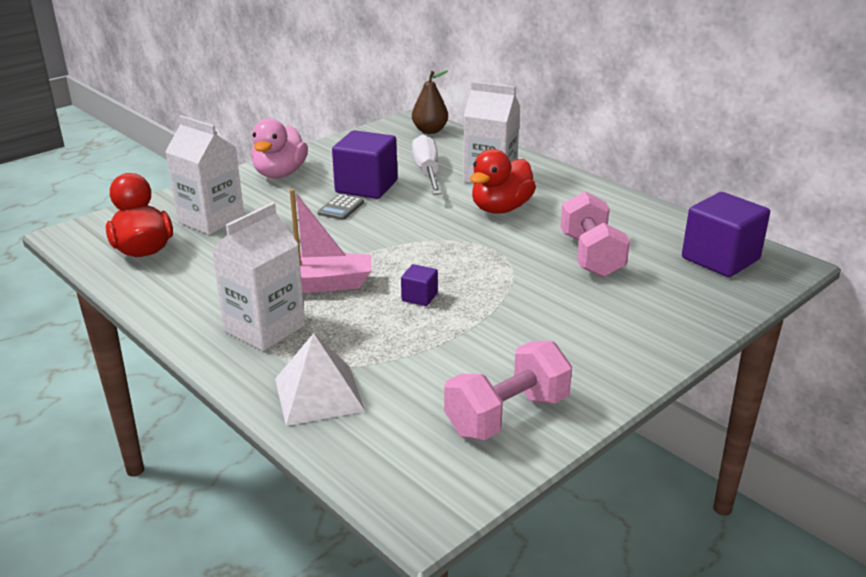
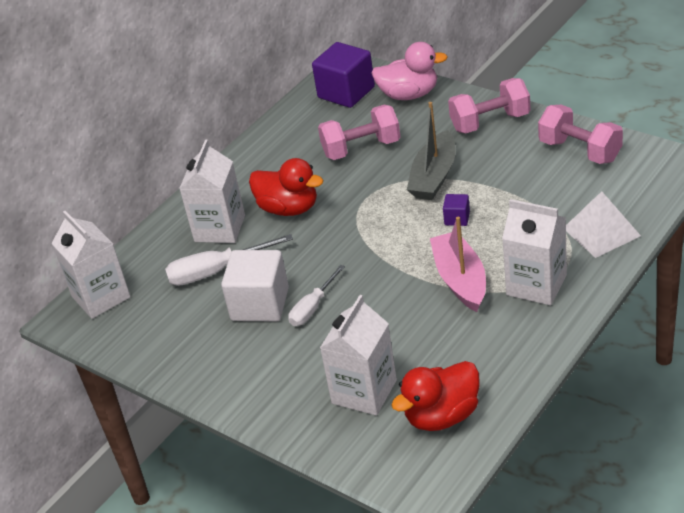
camera: 95 degrees left, 10 degrees up
pink duck [251,118,308,178] -> pink duck moved to [371,42,448,100]
grey calculator [317,194,364,220] -> white screwdriver [288,265,345,326]
purple cube [332,130,397,199] -> white cube [221,250,289,322]
brown pear [412,70,448,134] -> white carton [51,211,131,319]
none -> grey boat [407,102,456,200]
none -> pink dumbbell [448,78,531,133]

